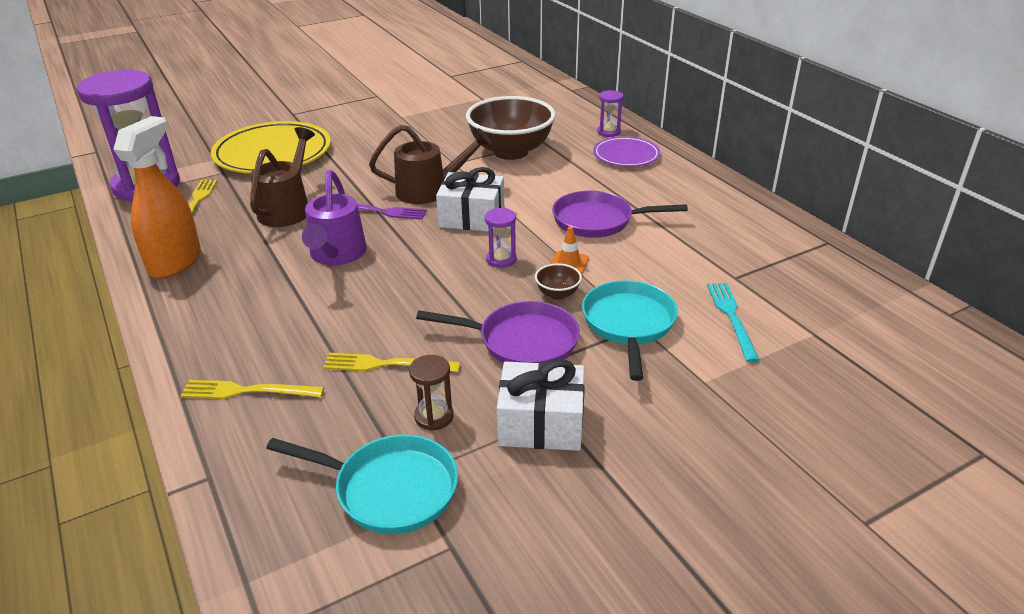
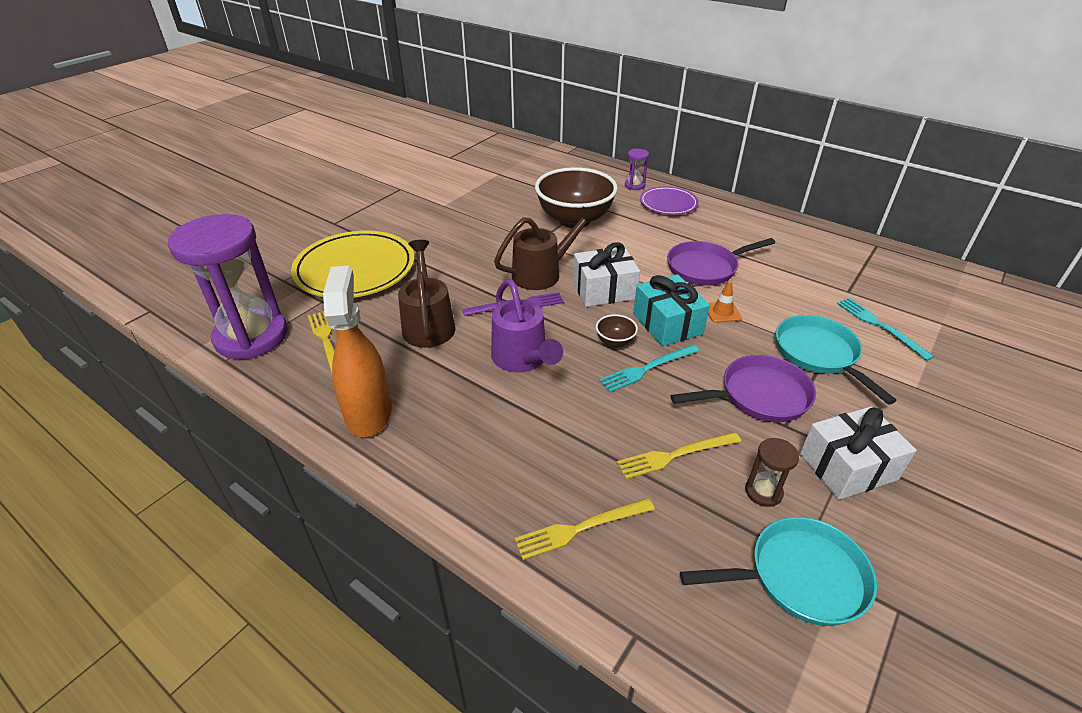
camera: 25 degrees left, 5 degrees up
purple hourglass [485,208,517,268] -> turquoise gift [633,274,710,346]
brown bowl [535,263,582,300] -> brown bowl moved to [596,314,638,348]
none -> turquoise fork [599,344,700,392]

